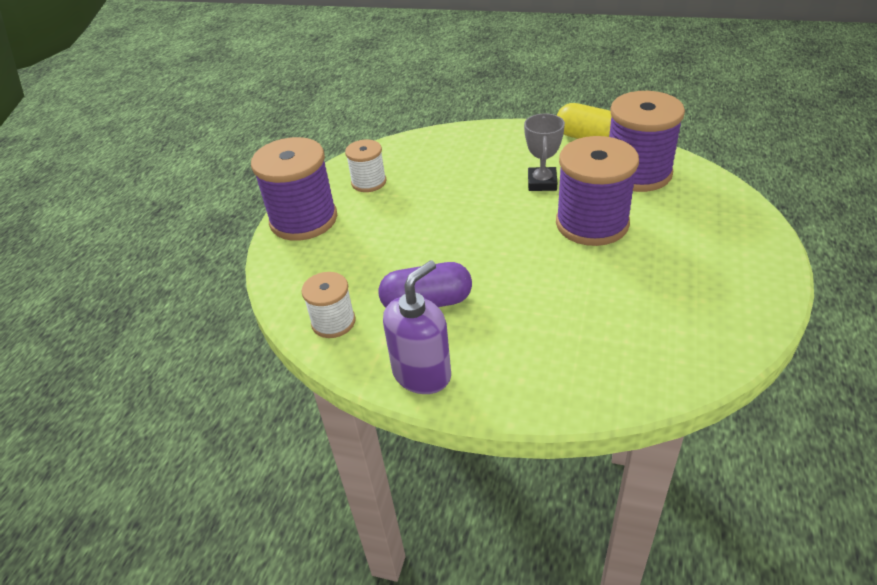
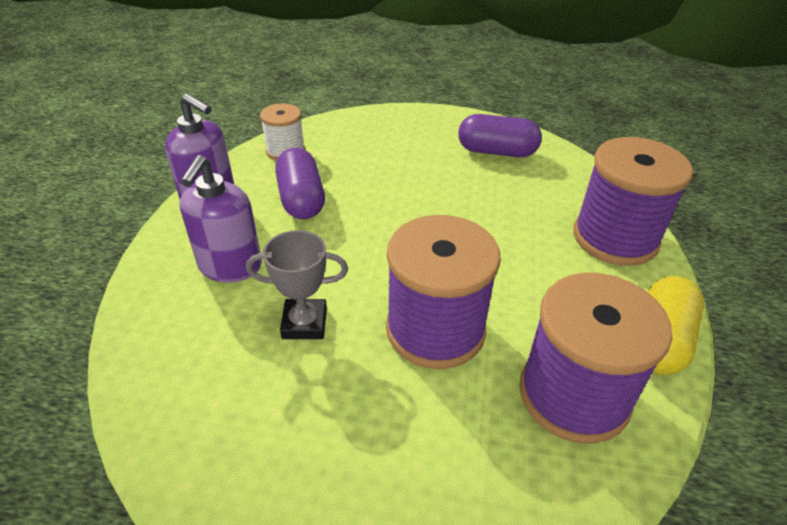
camera: 80 degrees right, 0 degrees up
purple spool [251,137,337,241] -> purple spool moved to [573,137,693,266]
white spool [345,139,386,192] -> purple capsule [458,114,542,157]
grey trophy [524,114,565,191] -> grey trophy moved to [246,230,348,339]
none -> purple soap dispenser [180,155,262,283]

